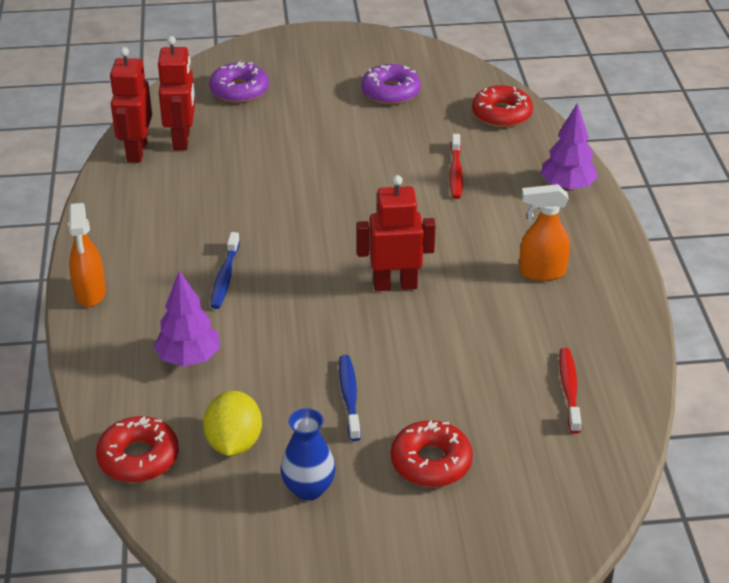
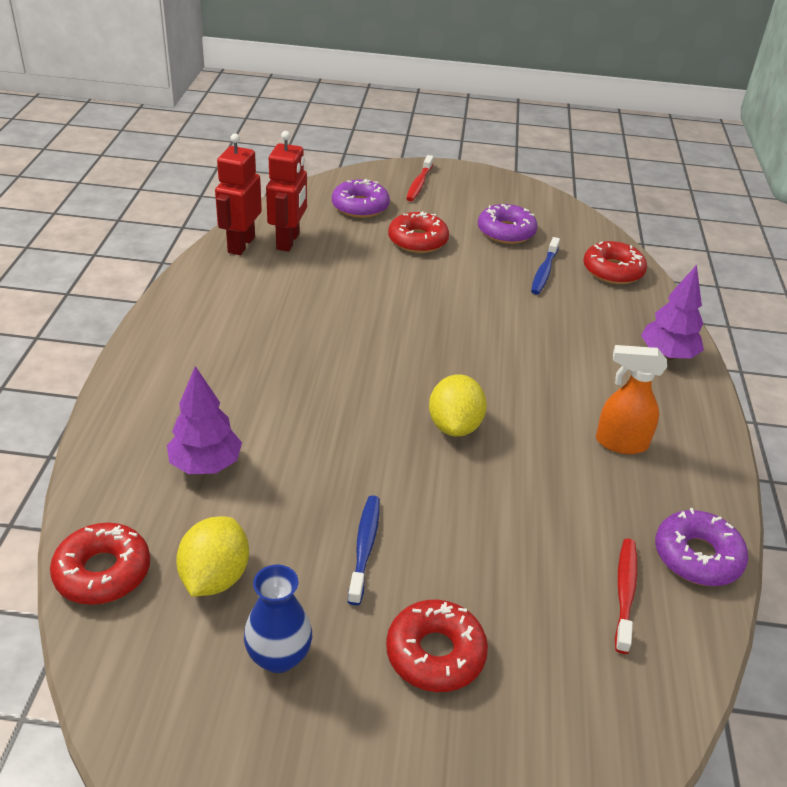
camera: 10 degrees right, 0 degrees up
orange spray bottle [68,203,106,307] -> none
blue toothbrush [210,232,240,309] -> blue toothbrush moved to [531,237,560,295]
red robot [357,175,436,291] -> yellow lemon [429,374,487,437]
red toothbrush [449,134,463,199] -> red toothbrush moved to [406,155,433,201]
none -> red donut [388,211,449,253]
none -> purple donut [655,508,748,586]

